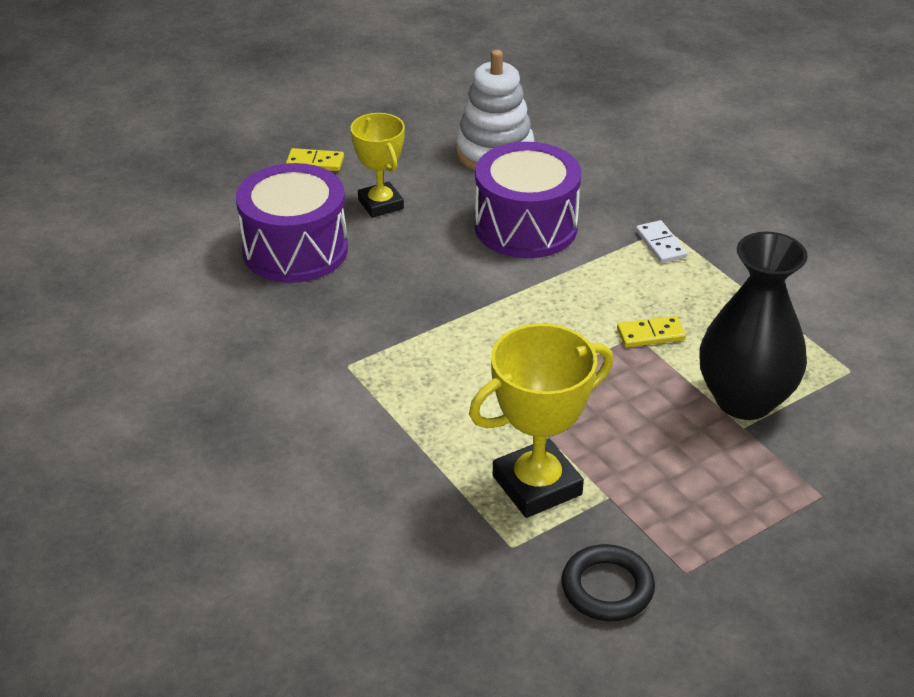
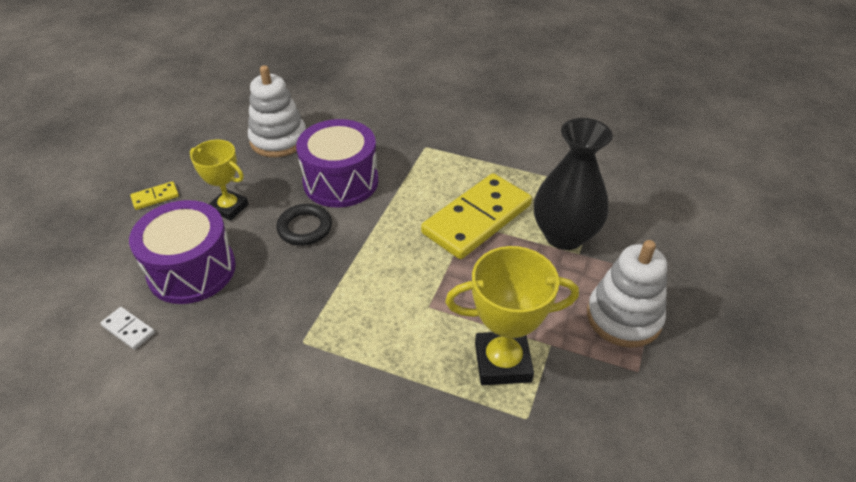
camera: 35 degrees left, 5 degrees up
yellow trophy [469,324,613,518] -> yellow trophy turned 60 degrees clockwise [445,246,579,385]
black ring [561,544,655,621] -> black ring moved to [276,204,332,246]
yellow domino [617,316,686,347] -> yellow domino [421,173,532,259], size x2.45
white domino [636,220,687,263] -> white domino moved to [100,307,155,350]
none -> white stacking toy [587,240,667,348]

